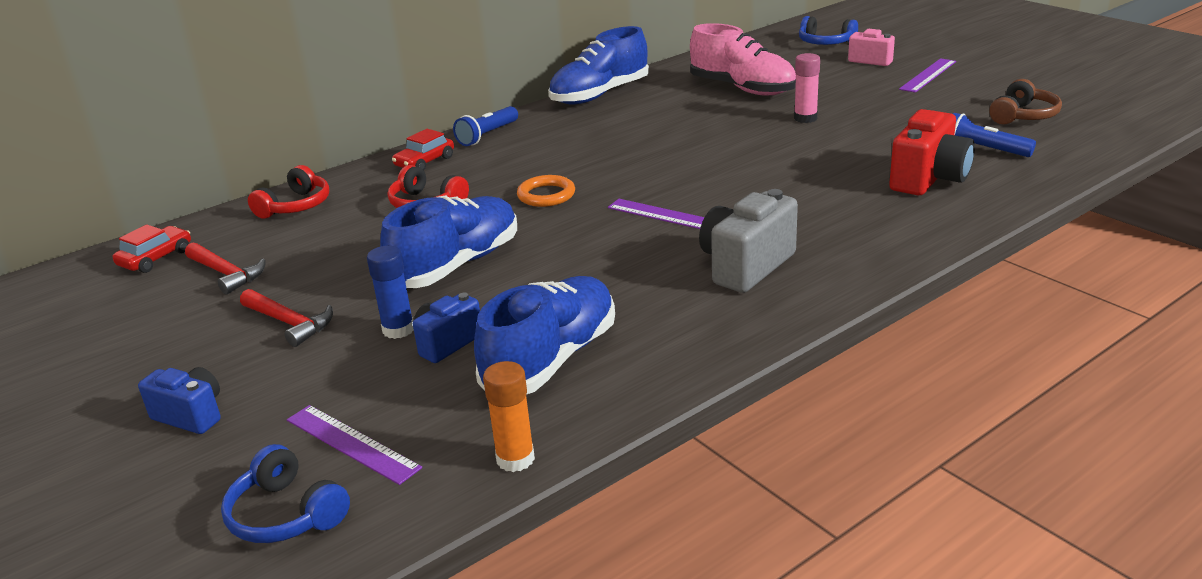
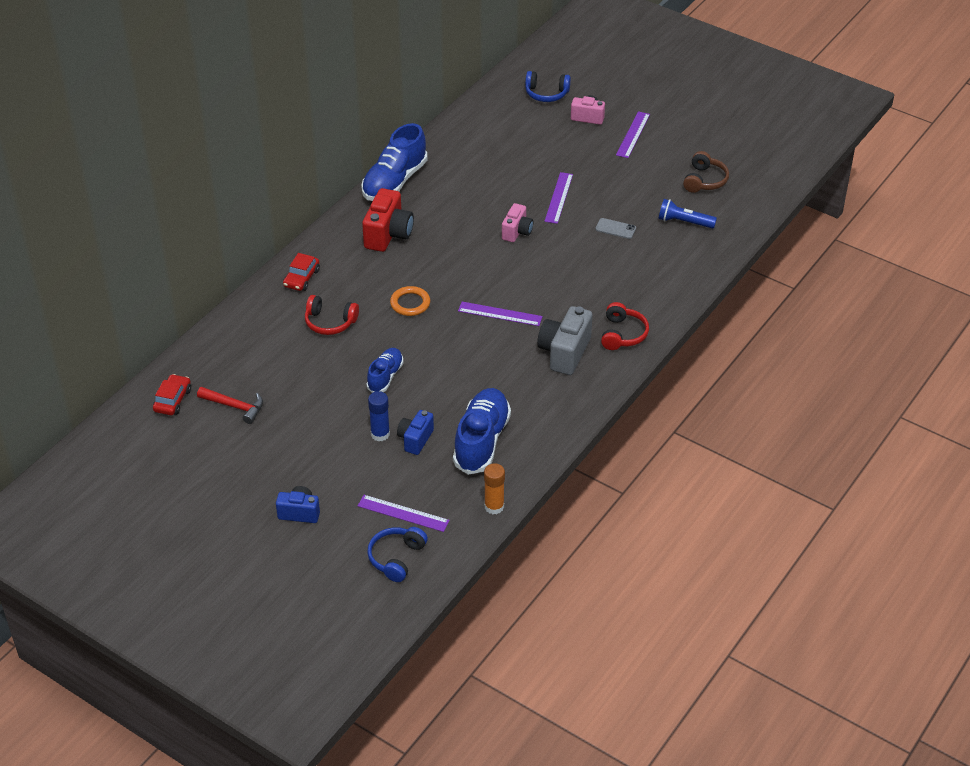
camera: 20 degrees left, 15 degrees up
blue headphones [221,444,350,543] -> blue headphones turned 90 degrees clockwise [367,527,428,582]
red hammer [240,289,333,347] -> none
red headphones [248,165,329,219] -> red headphones moved to [601,302,649,350]
blue shoe [380,196,517,288] -> blue shoe [366,348,404,393], size x0.58
blue flashlight [453,106,518,146] -> none
pink shoe [690,23,796,95] -> none
pink glue stick [794,53,820,123] -> purple ruler [544,172,573,224]
red camera [889,109,975,195] -> red camera moved to [362,188,414,252]
none -> pink camera [502,203,533,242]
none -> grey phone [595,218,636,239]

